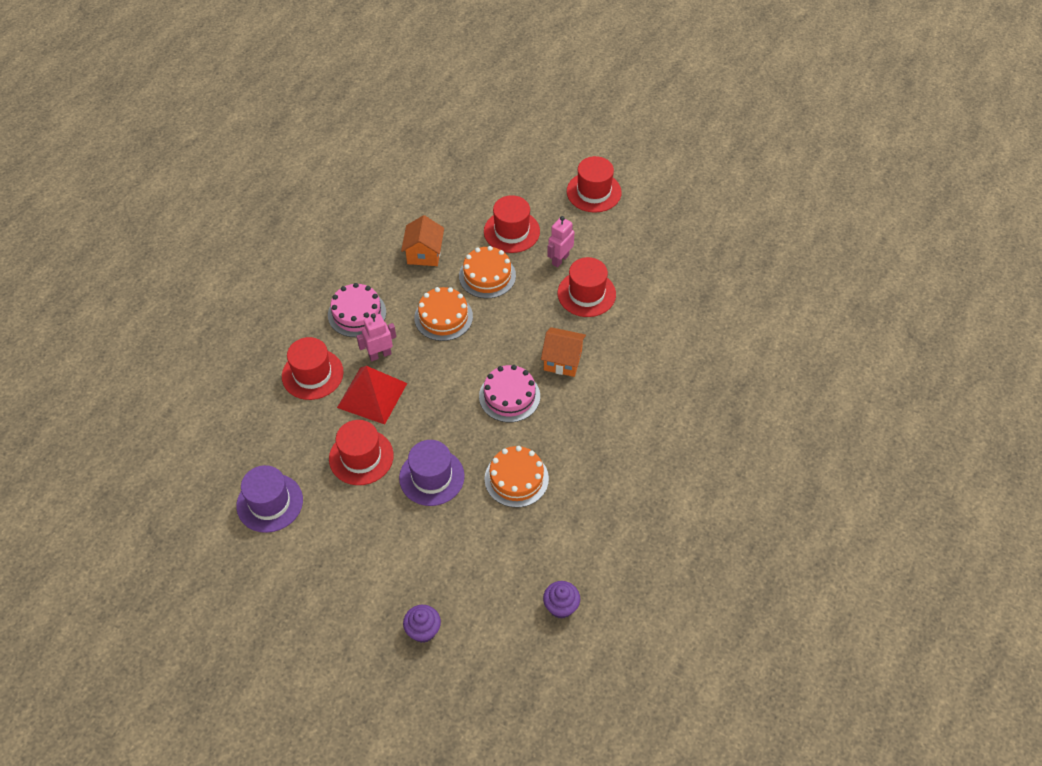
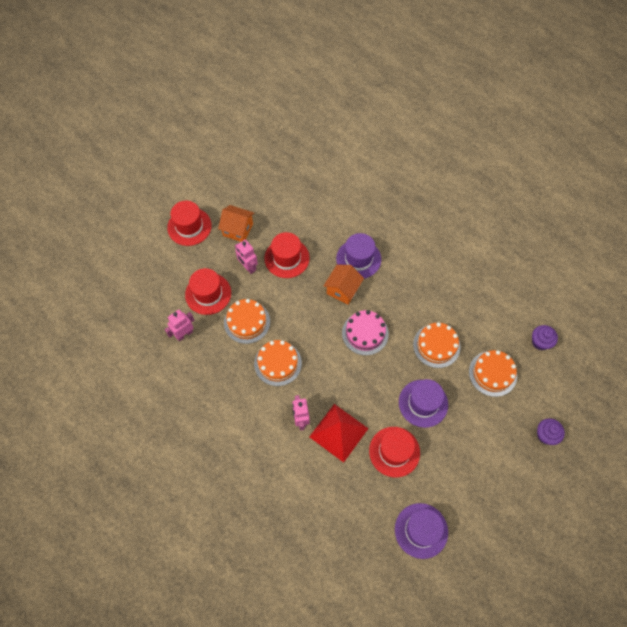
camera: 75 degrees left, 10 degrees up
red hat [282,337,344,400] -> none
pink cake [328,283,386,337] -> none
orange house [401,215,444,266] -> orange house moved to [218,205,254,242]
none -> pink robot [165,310,194,341]
none -> purple hat [336,233,381,279]
none -> orange cake [469,350,517,397]

